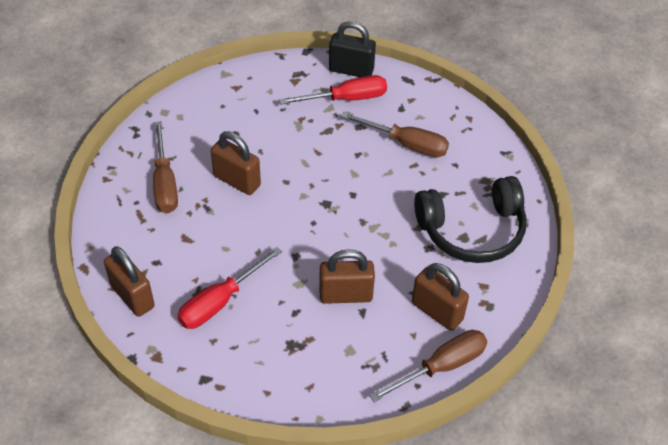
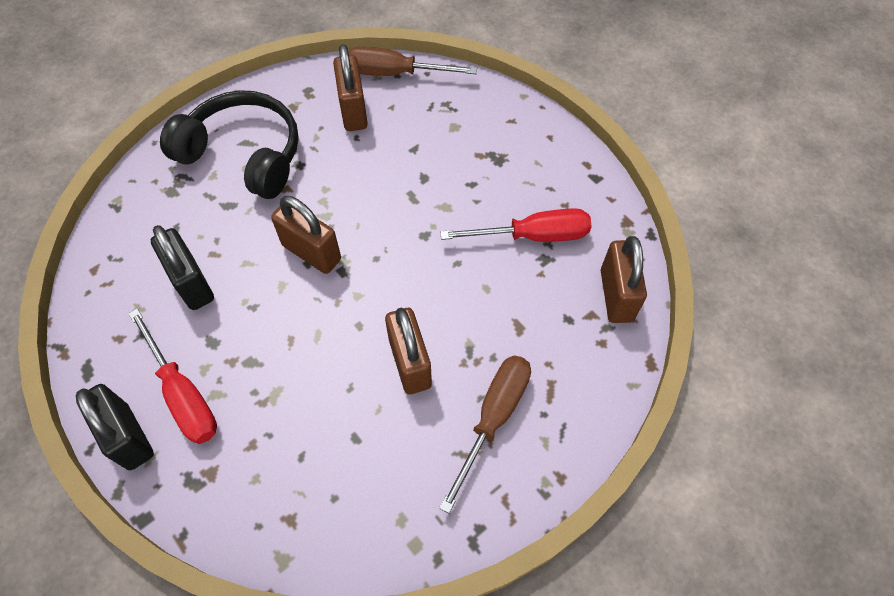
camera: 140 degrees left, 10 degrees up
red screwdriver [279,75,387,105] -> red screwdriver turned 150 degrees counterclockwise [128,308,217,444]
brown padlock [319,249,375,304] -> brown padlock moved to [271,196,341,274]
brown screwdriver [341,112,449,157] -> black padlock [151,225,214,310]

